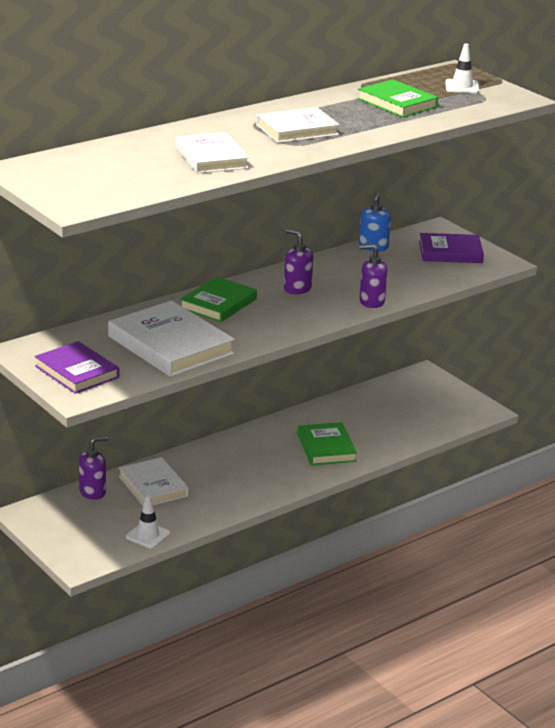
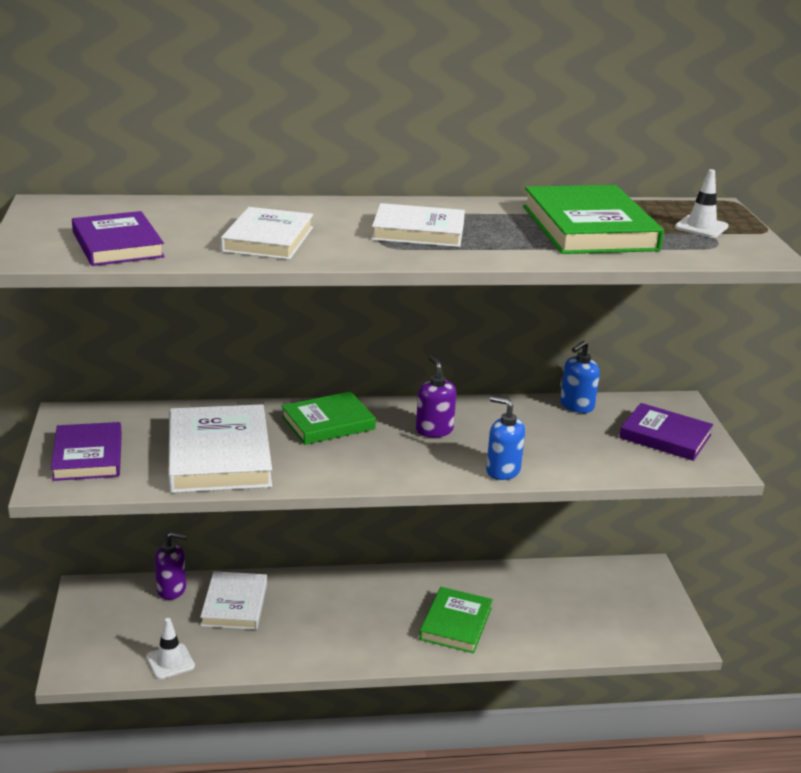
camera: 30 degrees right, 0 degrees up
green book [357,79,438,117] -> green book [523,185,664,254], size x1.54
purple soap dispenser [359,244,388,308] -> blue soap dispenser [486,396,525,480]
none -> purple book [72,211,165,266]

